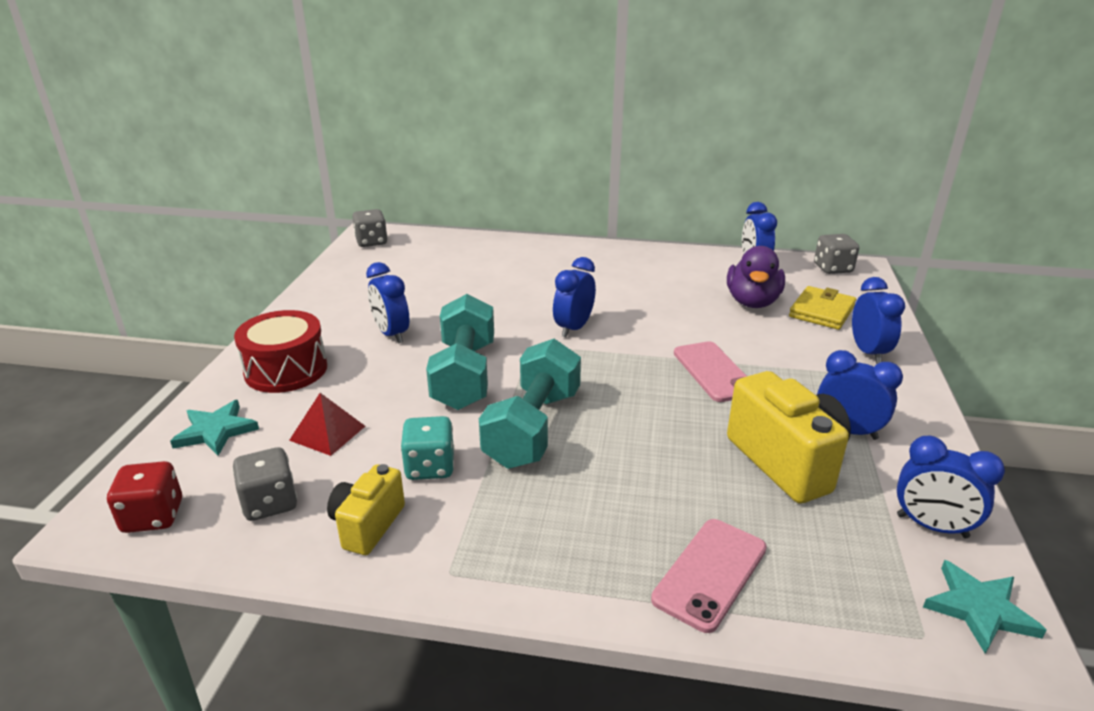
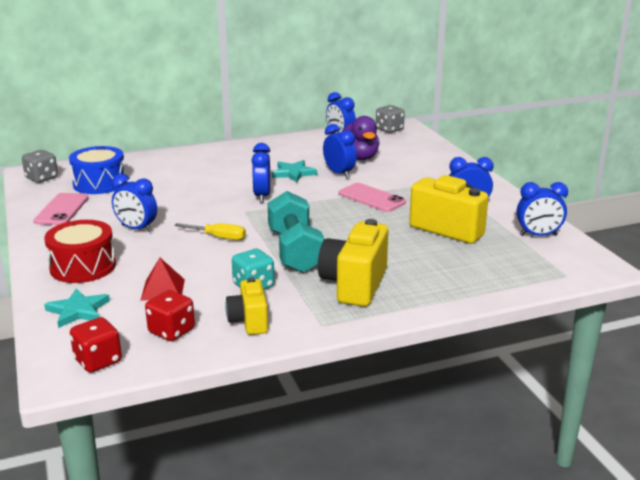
camera: 30 degrees left, 5 degrees down
grey dice [232,447,297,521] -> red dice [145,290,195,341]
turquoise dumbbell [426,294,494,410] -> yellow screwdriver [174,223,246,240]
pink phone [651,519,767,633] -> pink phone moved to [34,193,89,225]
yellow wallet [789,286,856,330] -> none
blue clock [852,277,905,364] -> blue clock moved to [323,124,356,178]
turquoise star [923,560,1047,654] -> turquoise star moved to [272,160,317,182]
none -> blue drum [69,146,127,194]
none -> yellow camera [318,219,388,307]

